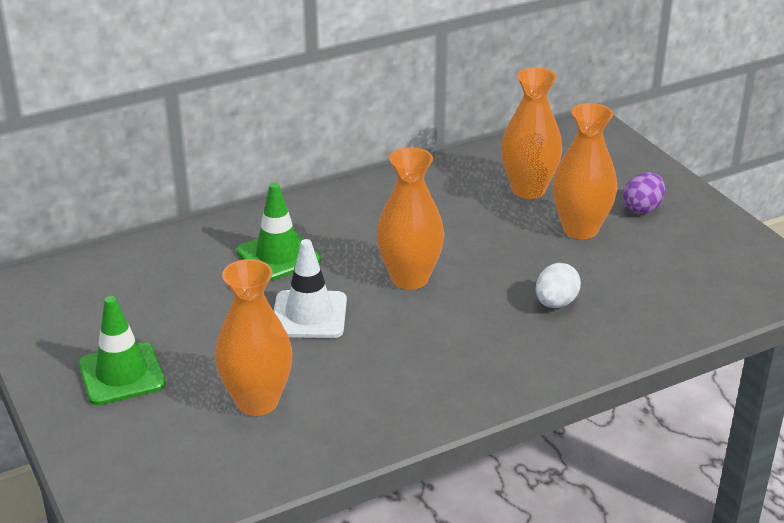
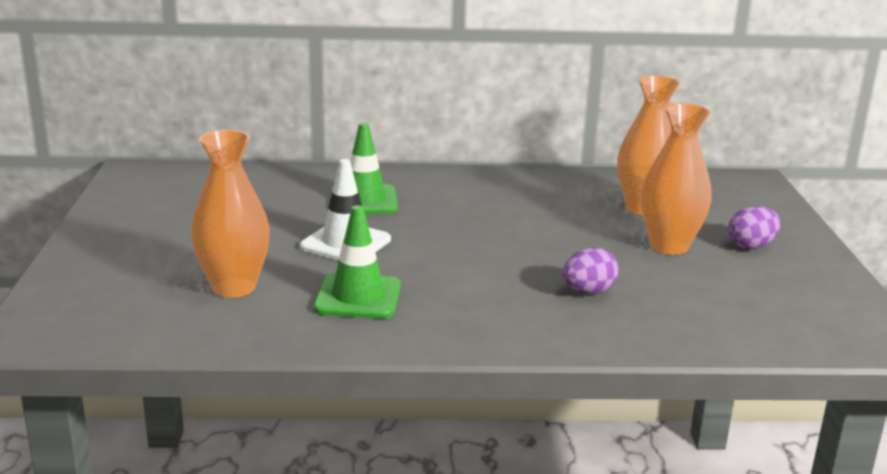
camera: 25 degrees right, 10 degrees down
green traffic cone [78,296,166,405] -> green traffic cone moved to [314,205,401,319]
orange vase [376,147,445,290] -> none
white egg [536,263,581,308] -> purple egg [563,247,618,294]

